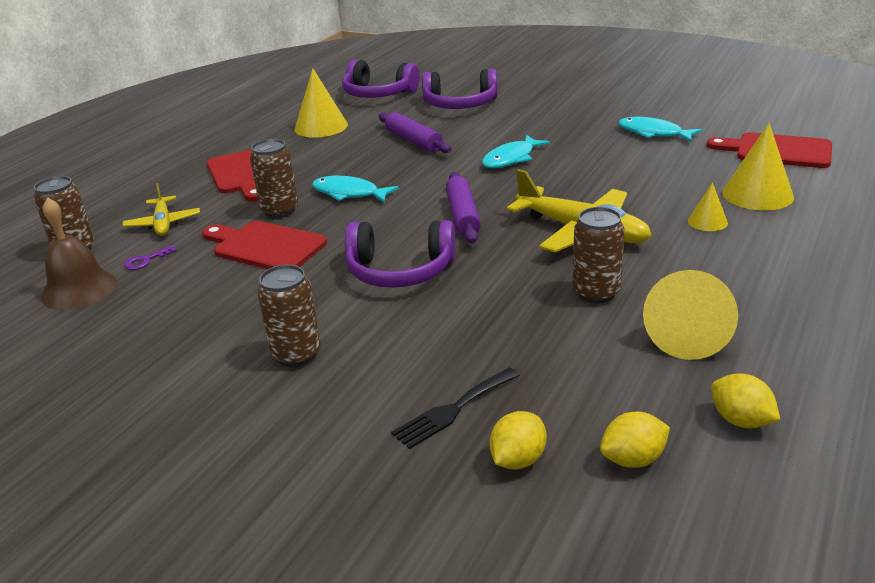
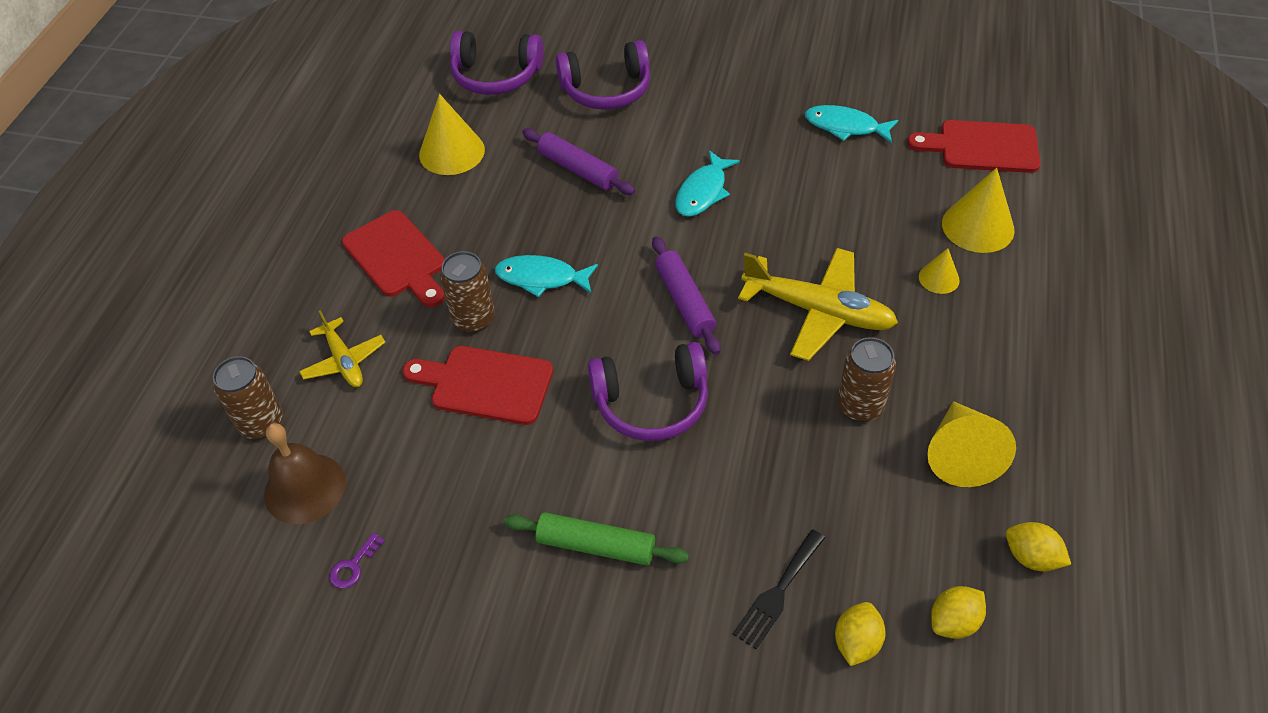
camera: 15 degrees left, 20 degrees up
purple key [124,245,177,270] -> purple key moved to [329,533,385,588]
brown can [258,265,321,367] -> green rolling pin [504,512,689,566]

